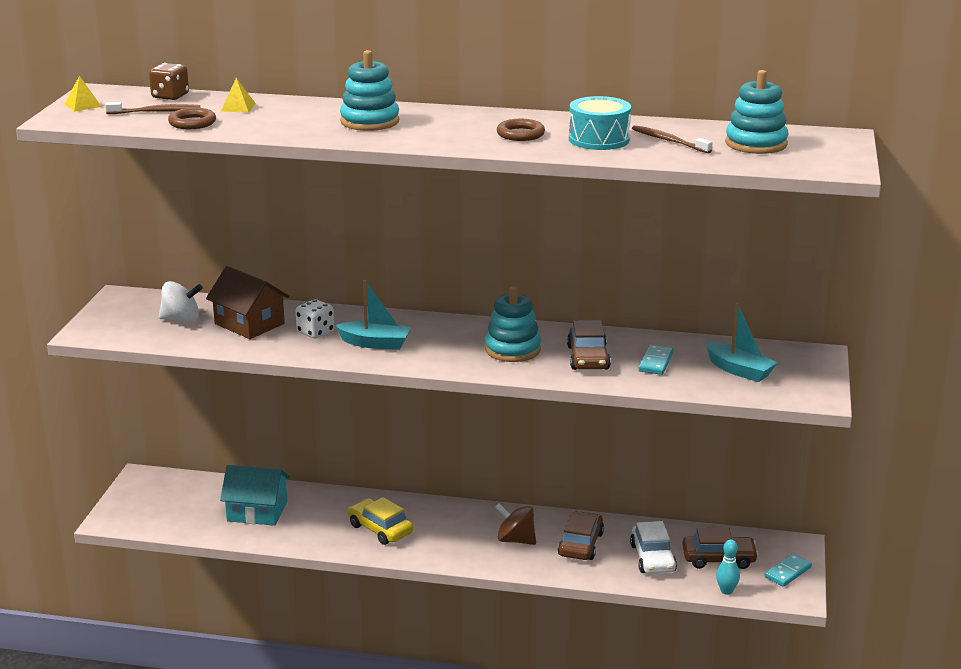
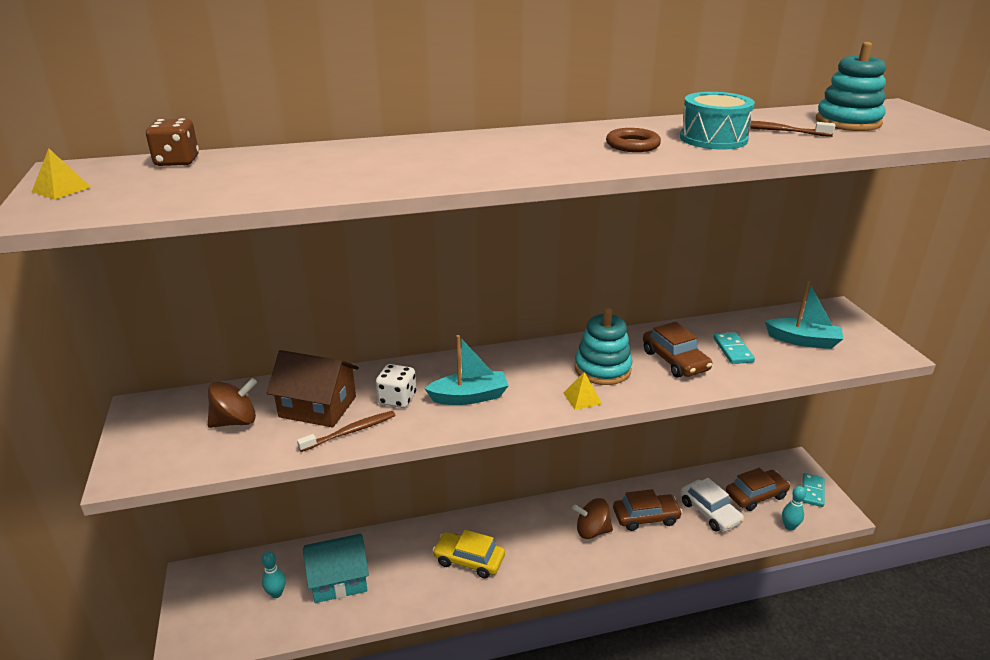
camera: 25 degrees left, 5 degrees up
brown toothbrush [105,102,200,114] -> brown toothbrush moved to [297,411,396,452]
white spinning top [159,281,203,323] -> brown spinning top [208,378,257,428]
brown ring [168,108,216,129] -> none
yellow pyramid [221,78,256,113] -> yellow pyramid moved to [563,372,602,410]
turquoise stacking toy [340,50,400,131] -> none
brown car [558,511,604,560] -> brown car turned 90 degrees clockwise [613,489,682,531]
none -> turquoise bowling pin [262,551,286,598]

